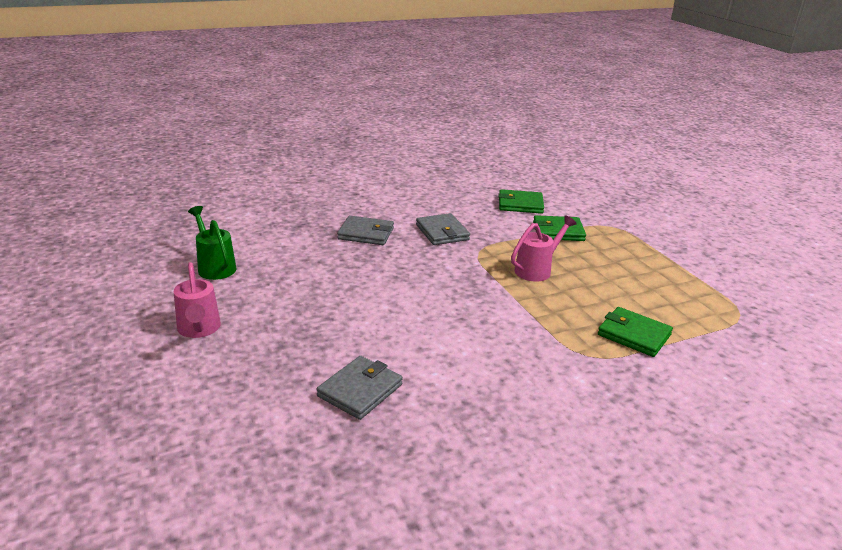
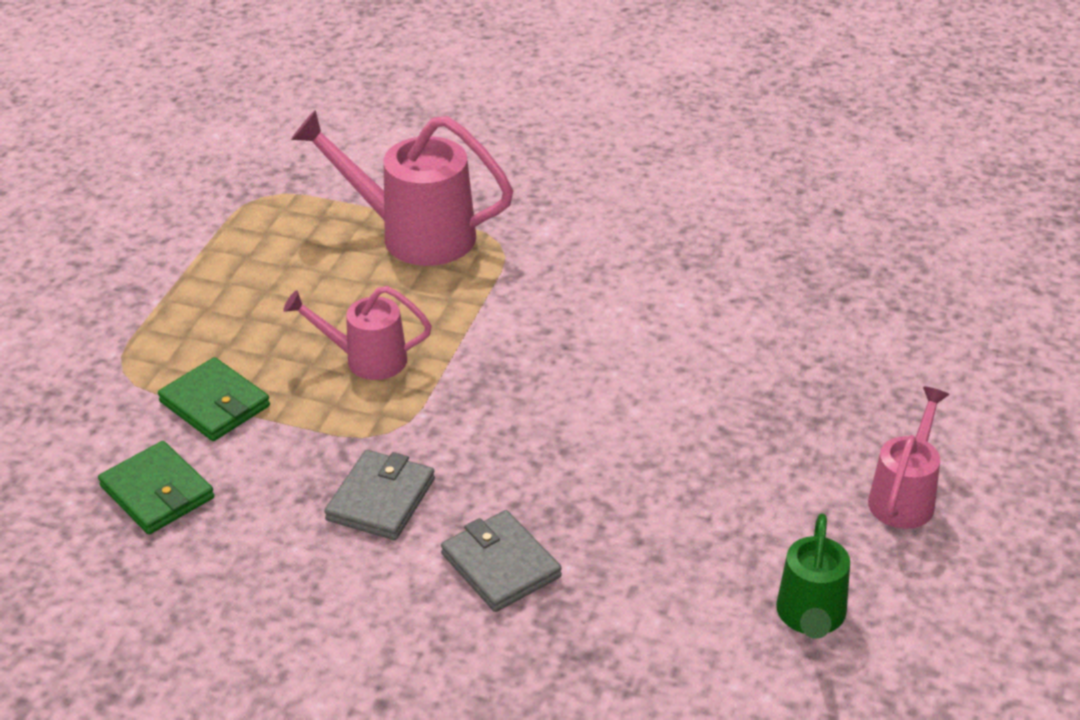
camera: 135 degrees left, 10 degrees up
grey wallet [316,356,403,420] -> none
green wallet [598,307,673,357] -> pink watering can [291,110,513,266]

